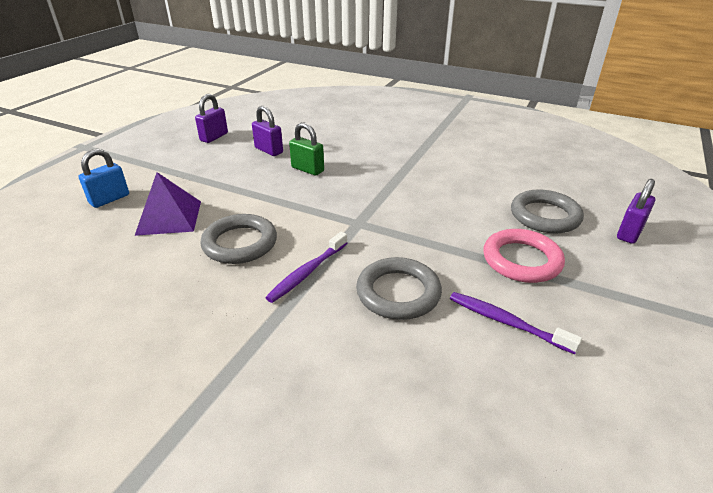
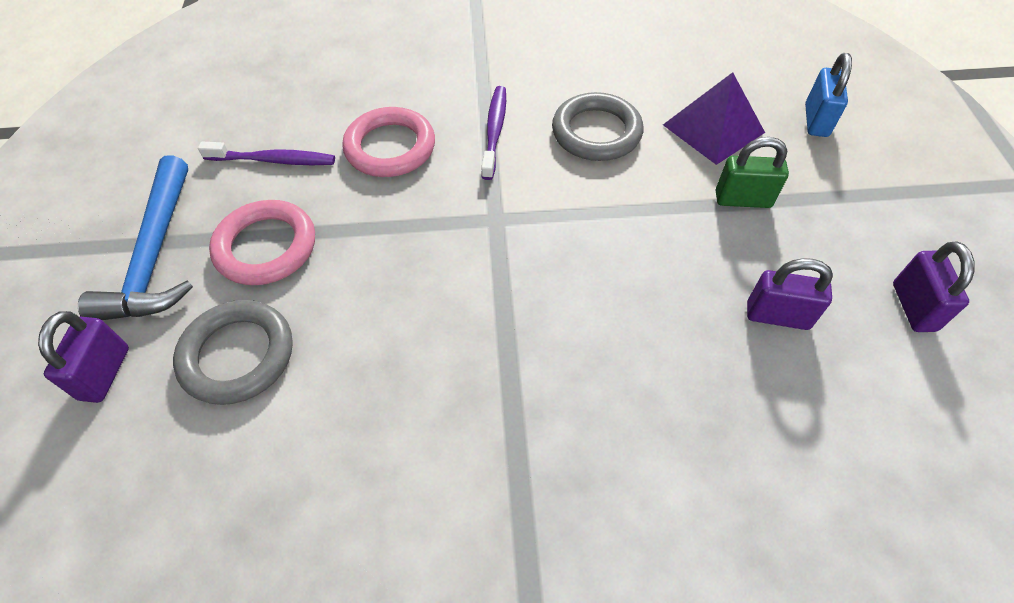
camera: 150 degrees right, 20 degrees up
green padlock [289,122,324,176] -> green padlock moved to [716,137,789,208]
grey ring [356,257,442,320] -> pink ring [342,107,435,177]
none -> blue hammer [78,155,193,320]

